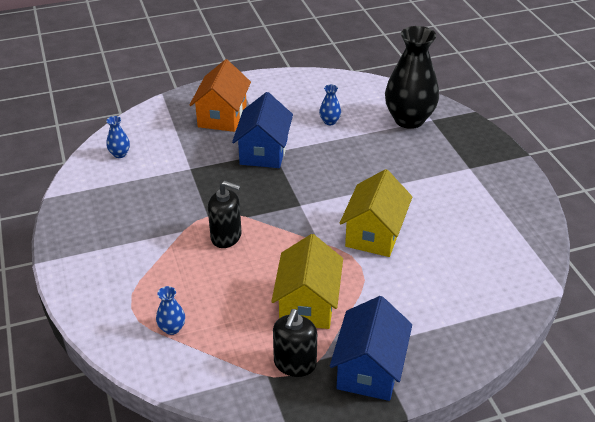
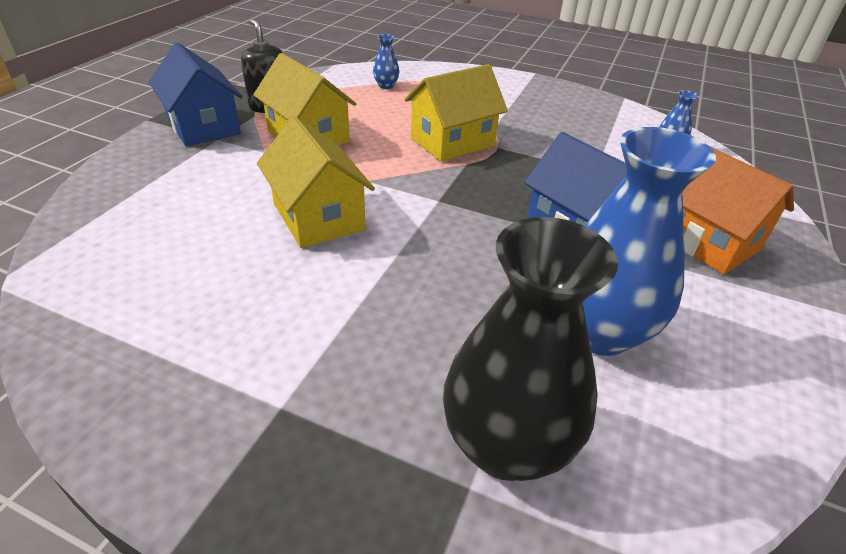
camera: 130 degrees right, 0 degrees up
black soap dispenser [208,181,242,248] -> yellow house [404,64,508,162]
blue vase [319,85,341,125] -> blue vase [583,127,716,356], size x2.43

